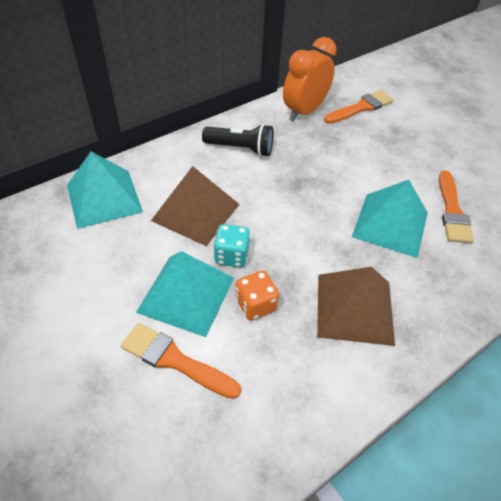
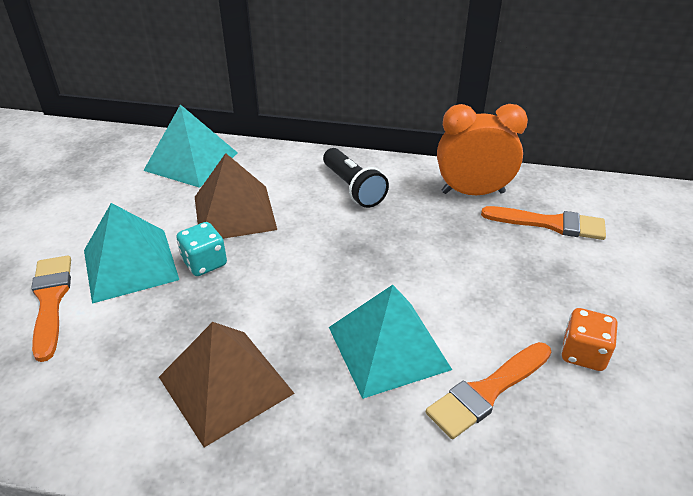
camera: 50 degrees right, 10 degrees down
orange dice [235,271,279,321] -> orange dice moved to [561,308,617,371]

